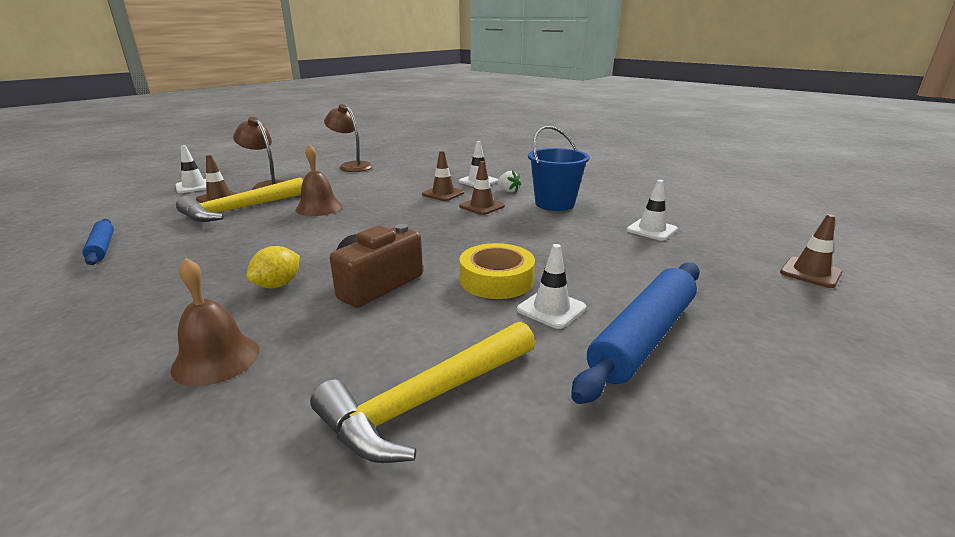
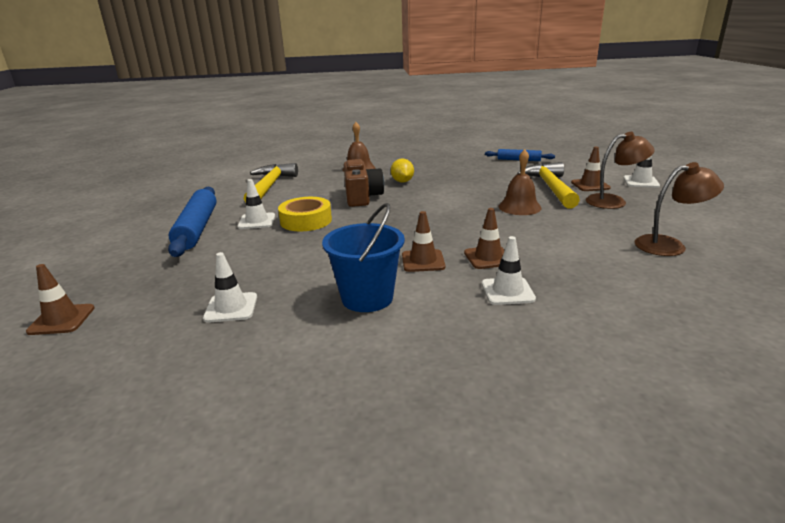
camera: 135 degrees right, 0 degrees up
white strawberry [497,170,521,192] -> none

